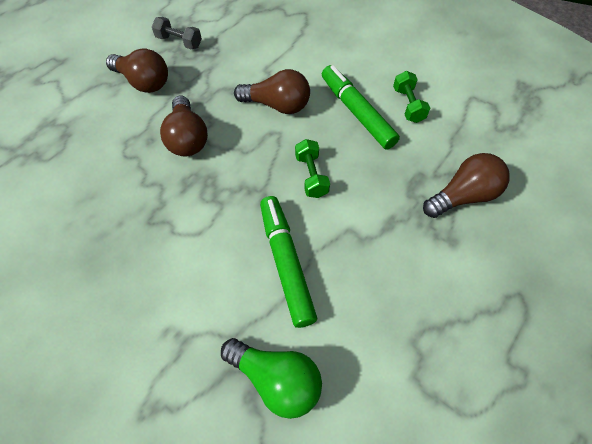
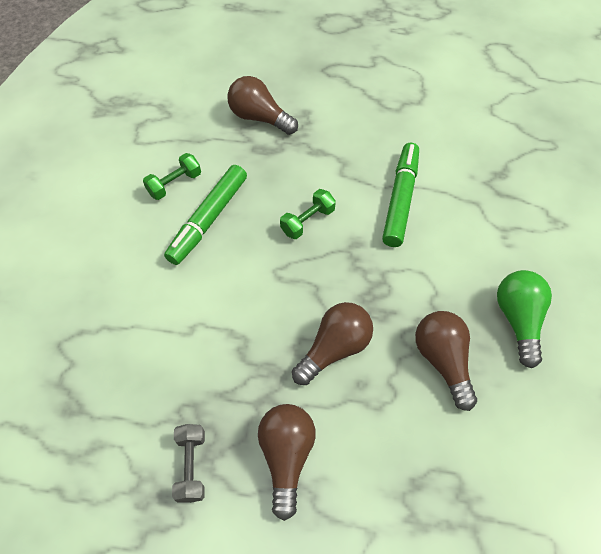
camera: 120 degrees left, 0 degrees up
green light bulb [221,338,322,419] -> green light bulb moved to [497,270,552,368]
brown light bulb [234,69,310,114] -> brown light bulb moved to [415,311,477,411]
green marker [260,196,317,328] -> green marker turned 150 degrees clockwise [382,143,419,247]

